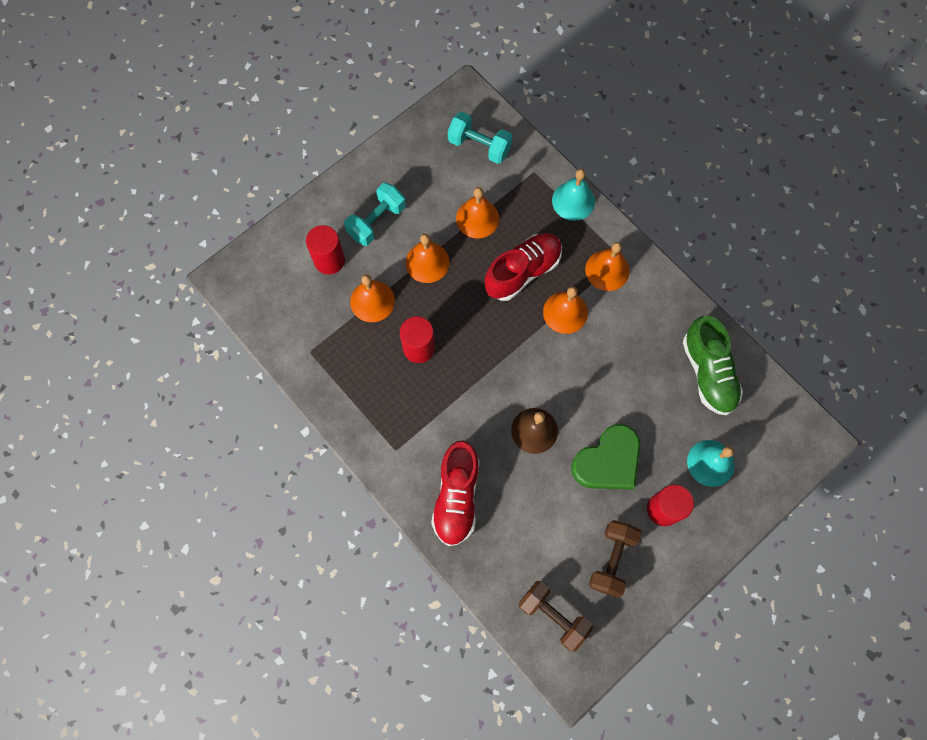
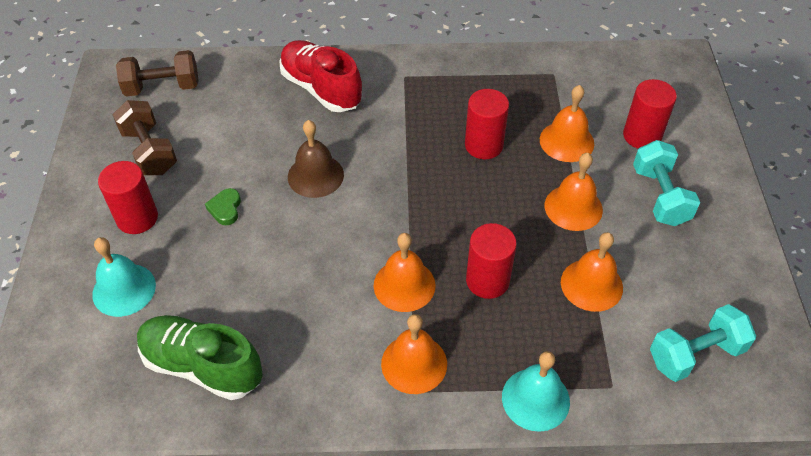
camera: 130 degrees right, 20 degrees down
red shoe [485,233,562,301] -> red cylinder [466,223,517,299]
green heart [571,424,640,490] -> green heart [205,188,241,225], size x0.44

